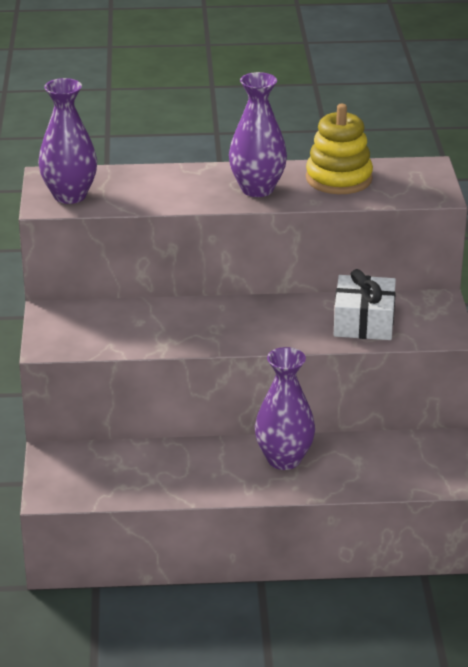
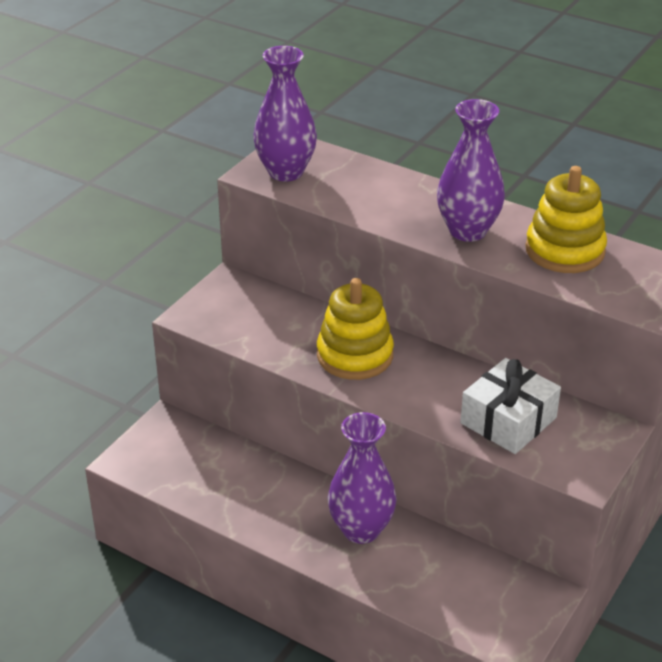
camera: 35 degrees right, 5 degrees up
none -> yellow stacking toy [317,278,394,380]

